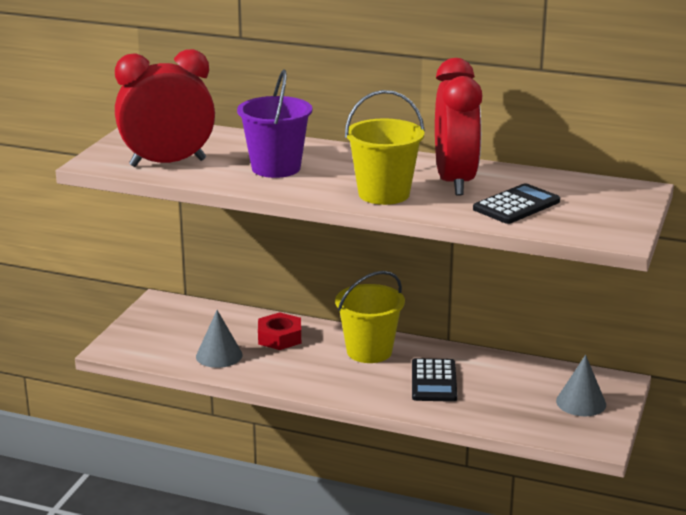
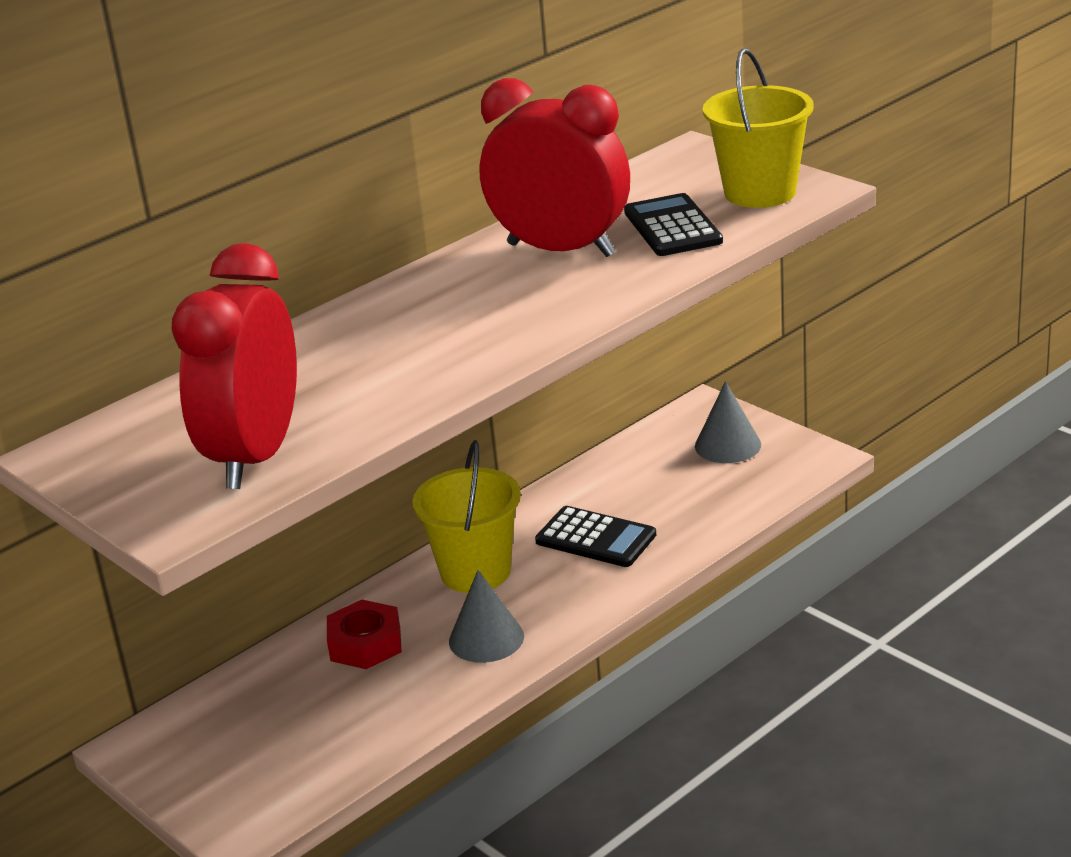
camera: 60 degrees left, 5 degrees up
grey cone [196,310,243,368] -> grey cone moved to [449,570,524,663]
purple bucket [237,70,312,178] -> none
yellow bucket [345,90,425,205] -> yellow bucket moved to [703,48,814,208]

